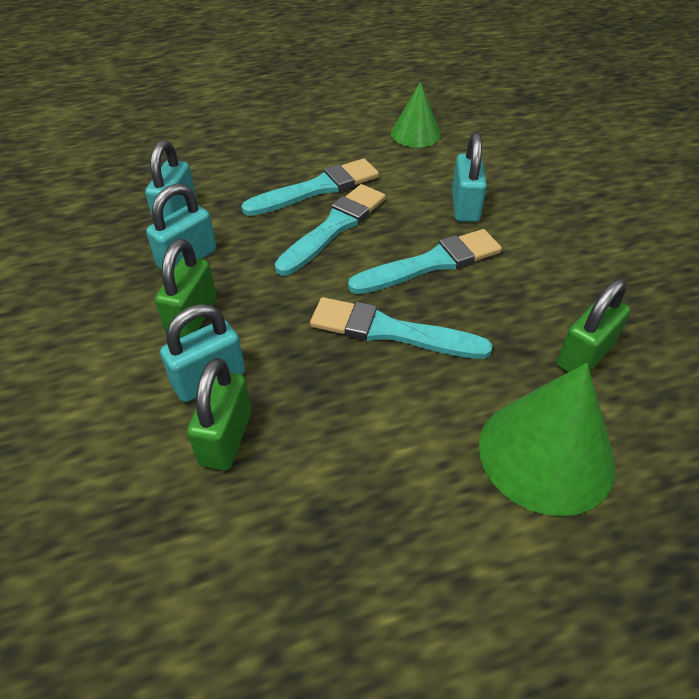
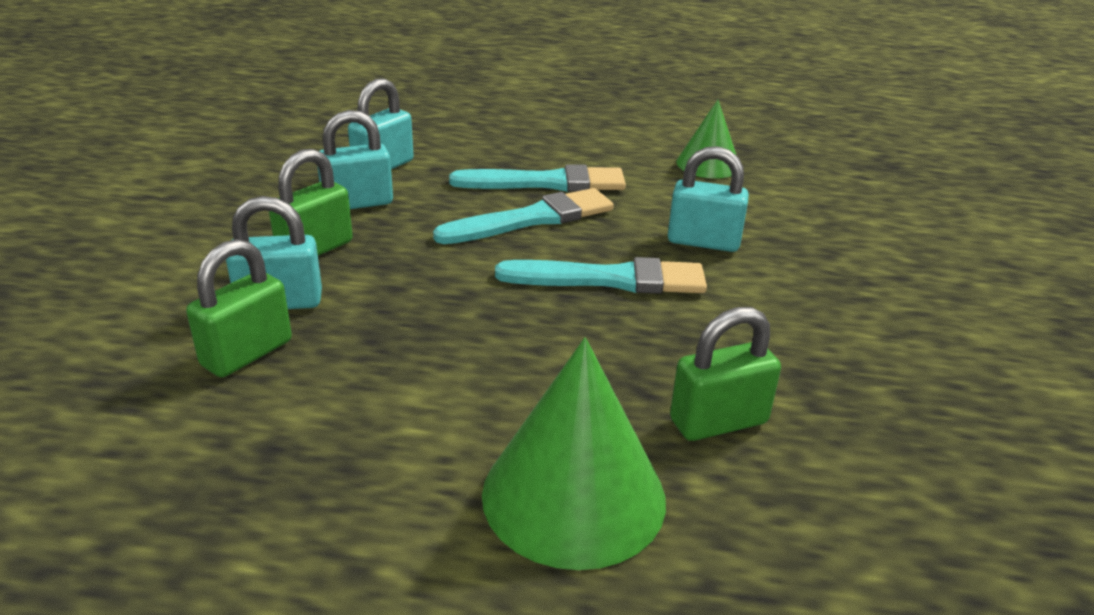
camera: 25 degrees right, 15 degrees down
turquoise brush [310,297,493,359] -> none
turquoise padlock [452,133,487,222] -> turquoise padlock turned 75 degrees clockwise [668,146,749,252]

